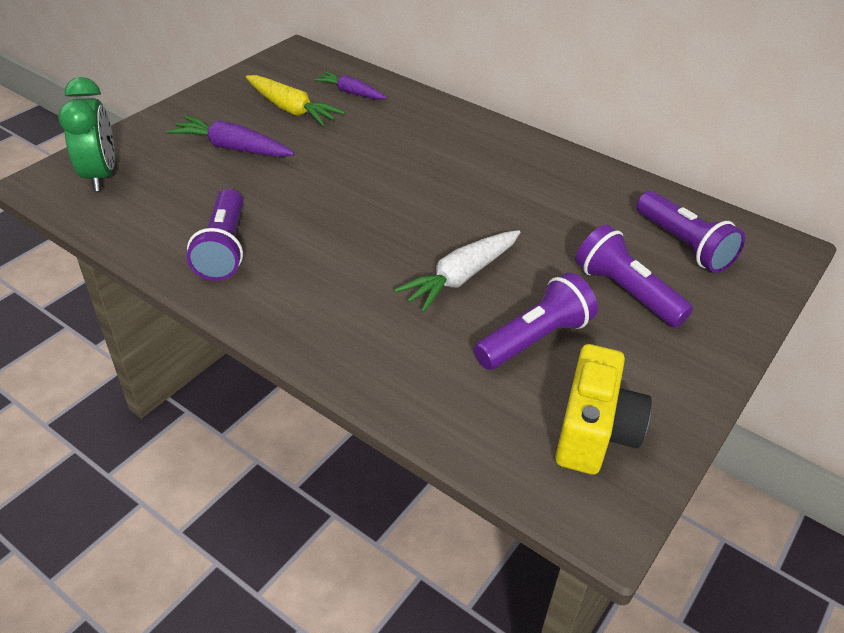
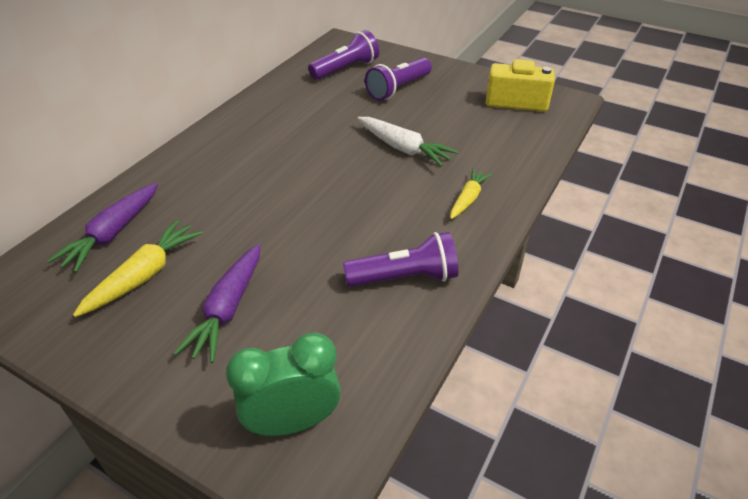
camera: 95 degrees left, 0 degrees up
purple carrot [314,71,386,100] -> purple carrot [47,183,158,273], size x1.51
purple flashlight [474,272,598,370] -> none
none -> yellow carrot [450,168,492,219]

